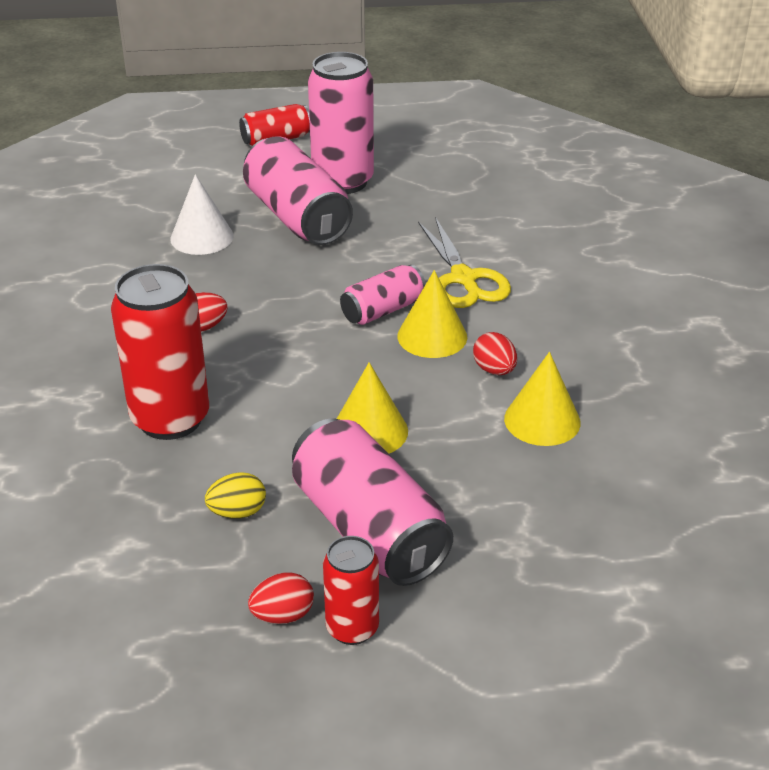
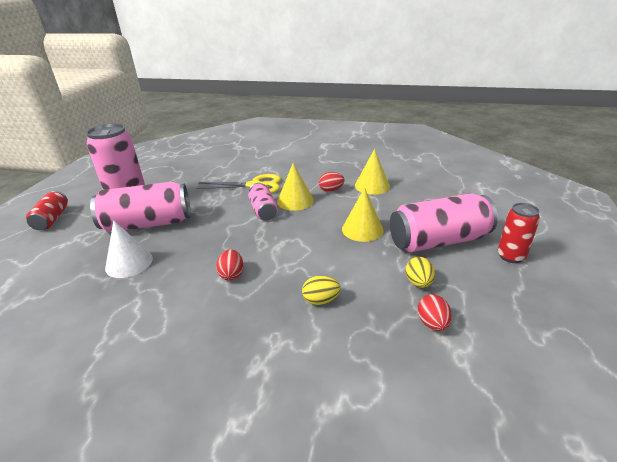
camera: 70 degrees left, 5 degrees down
red can [111,264,209,440] -> yellow egg [302,276,341,305]
red egg [248,573,314,624] -> red egg moved to [418,294,452,331]

